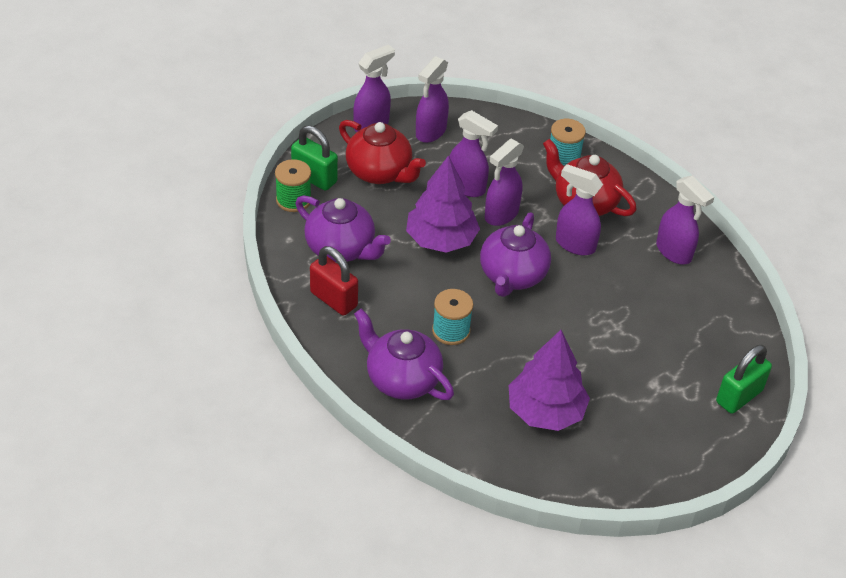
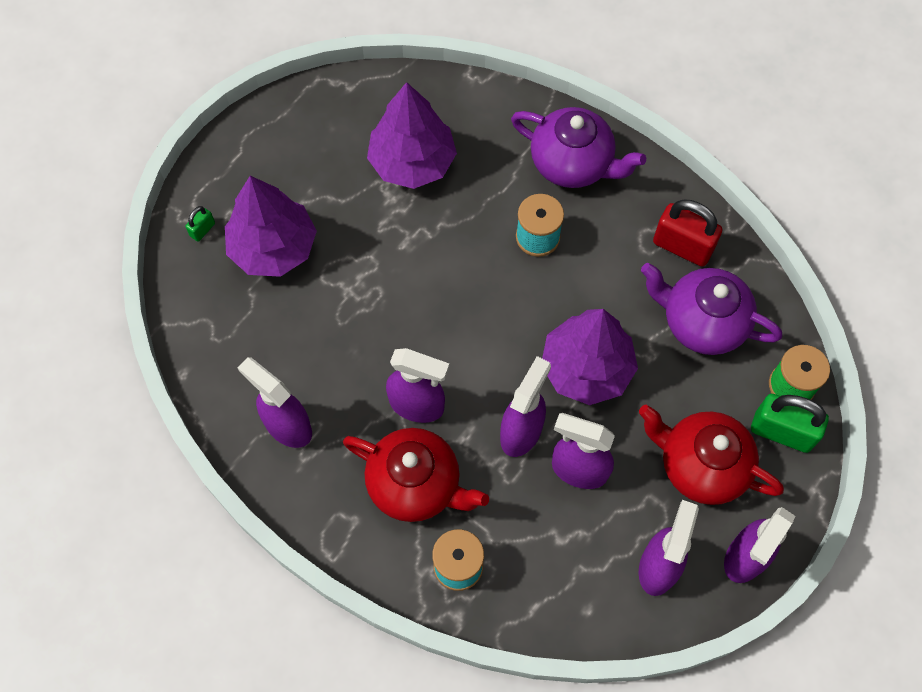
camera: 170 degrees right, 20 degrees up
purple teapot [480,212,551,297] -> none
green padlock [716,345,772,414] -> green padlock [185,206,215,242], size x0.47
none -> purple tree [225,176,317,277]

